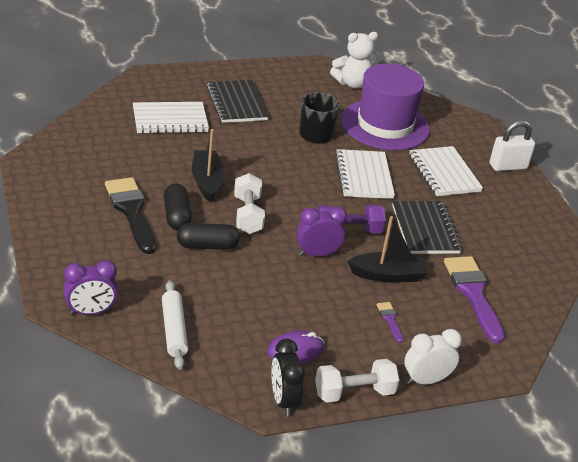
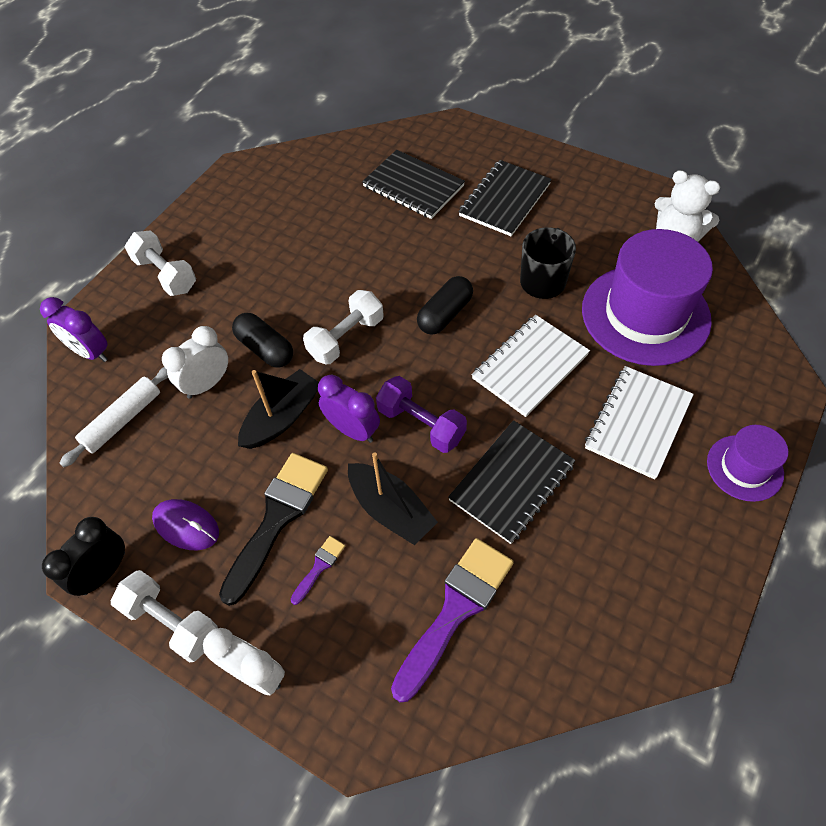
camera: 55 degrees right, 20 degrees up
black brush [105,177,156,254] -> black brush moved to [219,453,328,606]
white notebook [133,102,209,134] -> black notebook [362,150,465,219]
black capsule [164,183,192,231] -> black capsule moved to [417,276,473,335]
black boat [192,129,225,202] -> black boat moved to [238,369,319,449]
white padlock [490,120,535,171] -> purple hat [707,425,788,502]
none -> white dumbbell [125,230,196,296]
none -> white clock [162,326,228,399]

